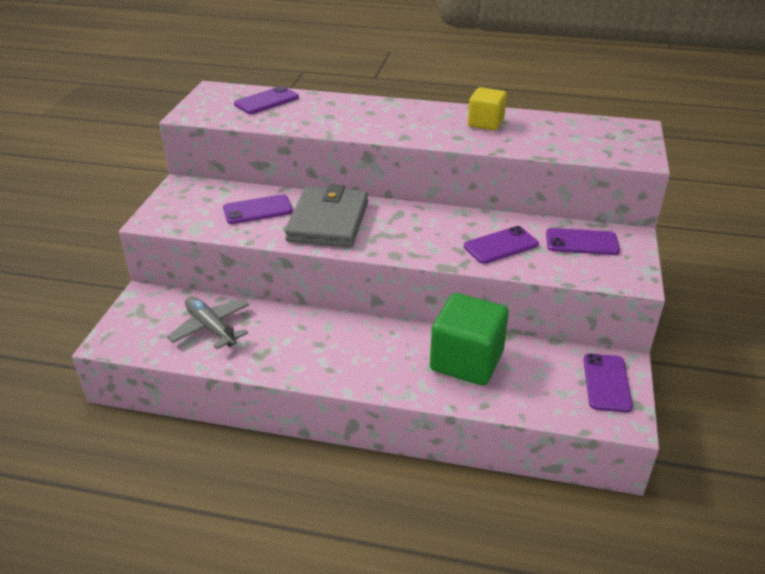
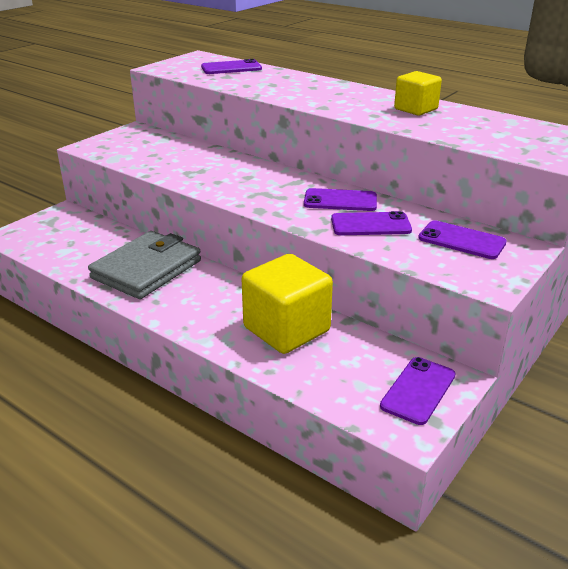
camera: 25 degrees right, 5 degrees down
grey plane [167,297,249,349] -> none
purple phone [223,194,293,224] -> purple phone moved to [304,188,377,211]
grey wallet [285,184,368,248] -> grey wallet moved to [88,231,201,299]
green cube [430,293,509,385] -> yellow cube [242,254,333,354]

